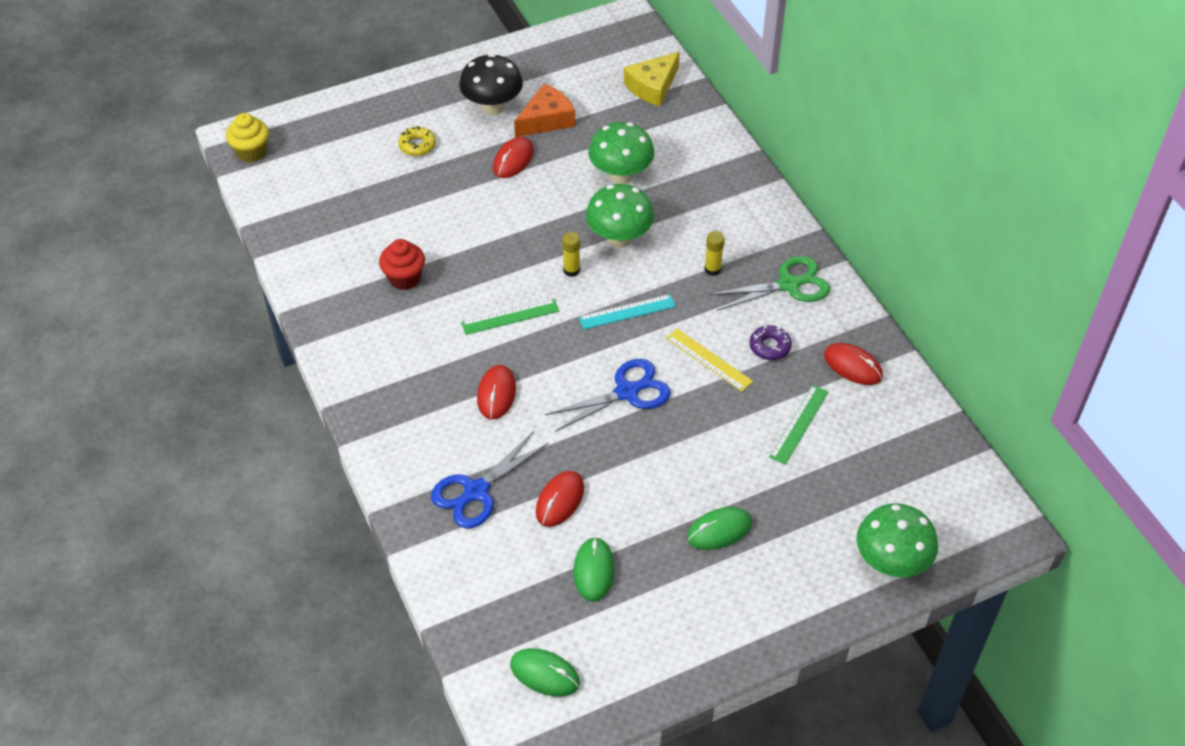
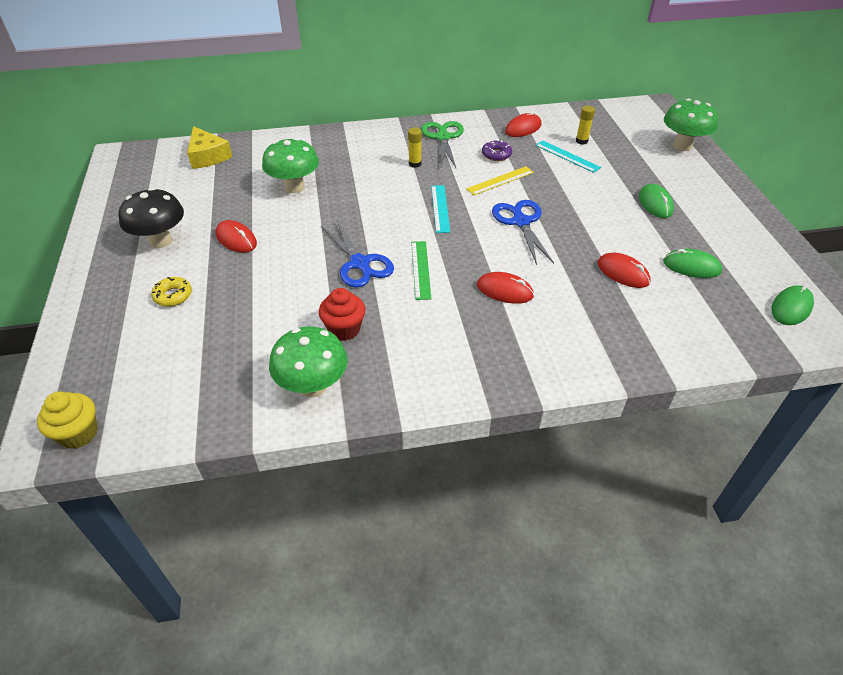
camera: 75 degrees left, 5 degrees down
blue scissors [431,431,549,528] -> blue scissors moved to [321,219,394,288]
orange cheese [514,84,575,137] -> none
yellow glue stick [562,232,580,277] -> yellow glue stick moved to [576,106,595,145]
green mushroom [586,184,654,248] -> green mushroom moved to [269,326,348,398]
green ruler [769,385,829,465] -> turquoise ruler [535,141,601,173]

